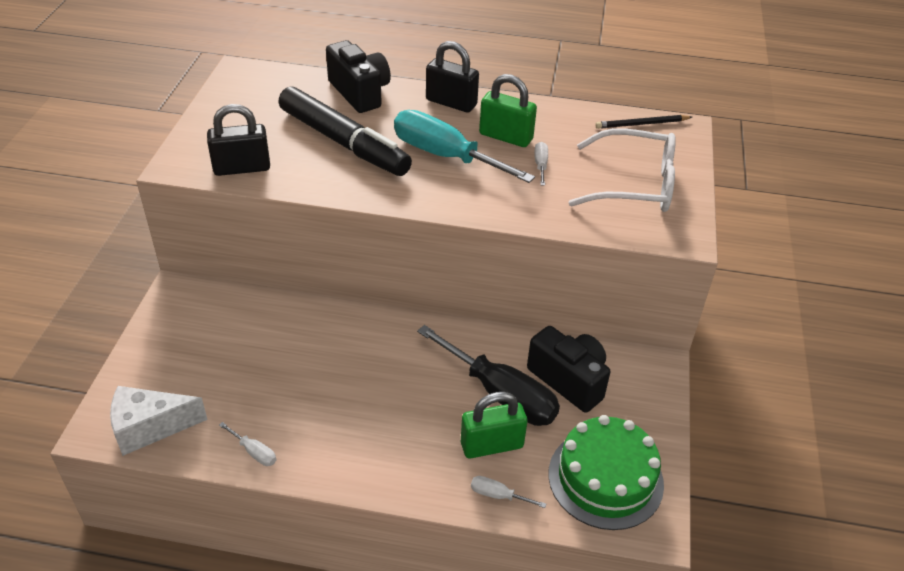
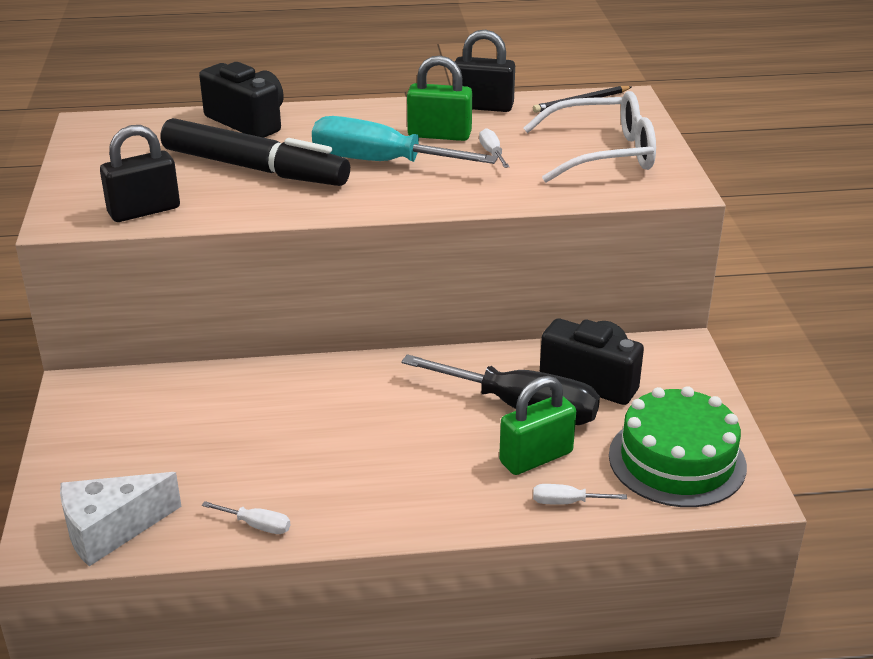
camera: 15 degrees left, 10 degrees down
black padlock [426,41,479,113] -> black padlock moved to [455,30,515,112]

